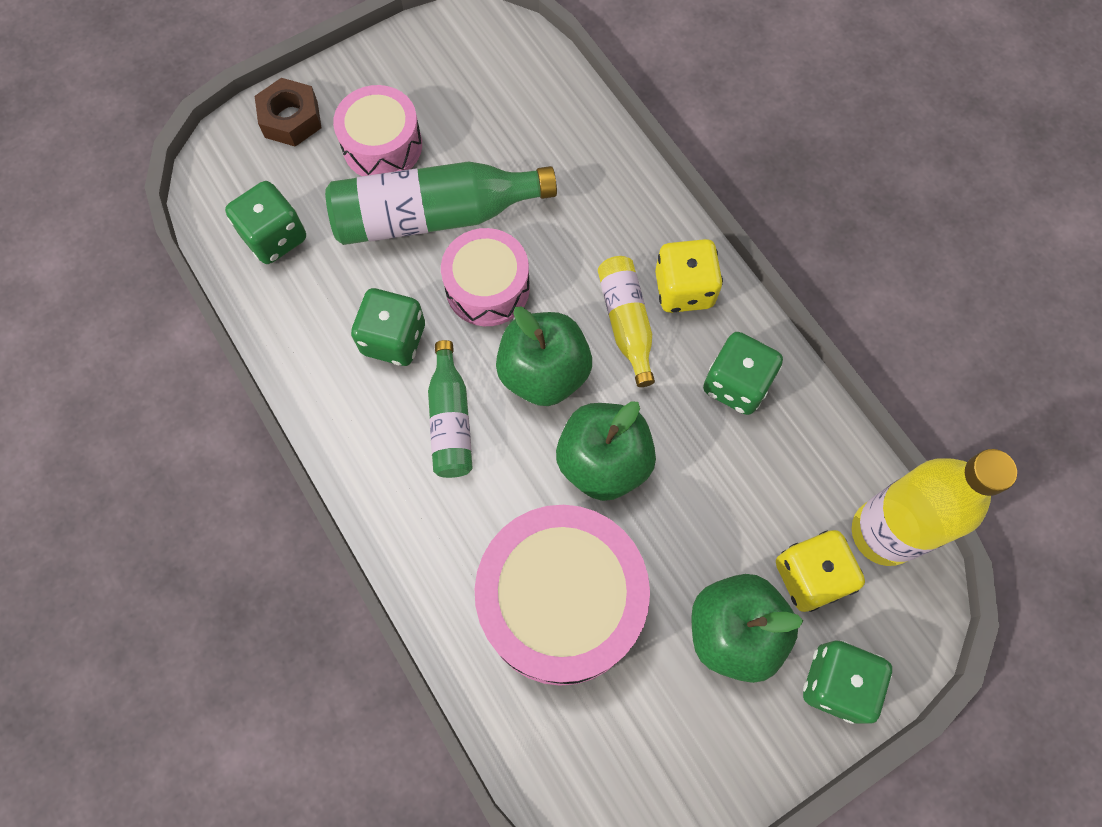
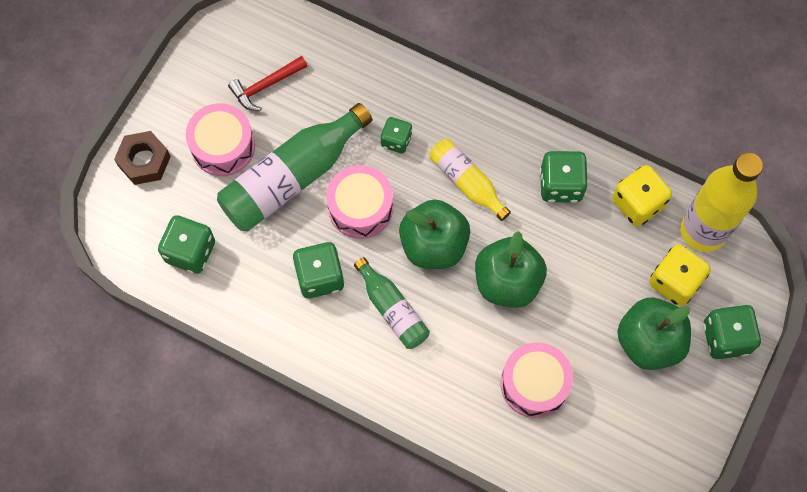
camera: 30 degrees left, 0 degrees up
pink drum [475,505,650,686] -> pink drum [501,343,573,418], size x0.59
yellow dice [655,239,723,313] -> yellow dice moved to [612,165,672,226]
none -> red hammer [228,56,307,111]
none -> green dice [381,117,412,154]

